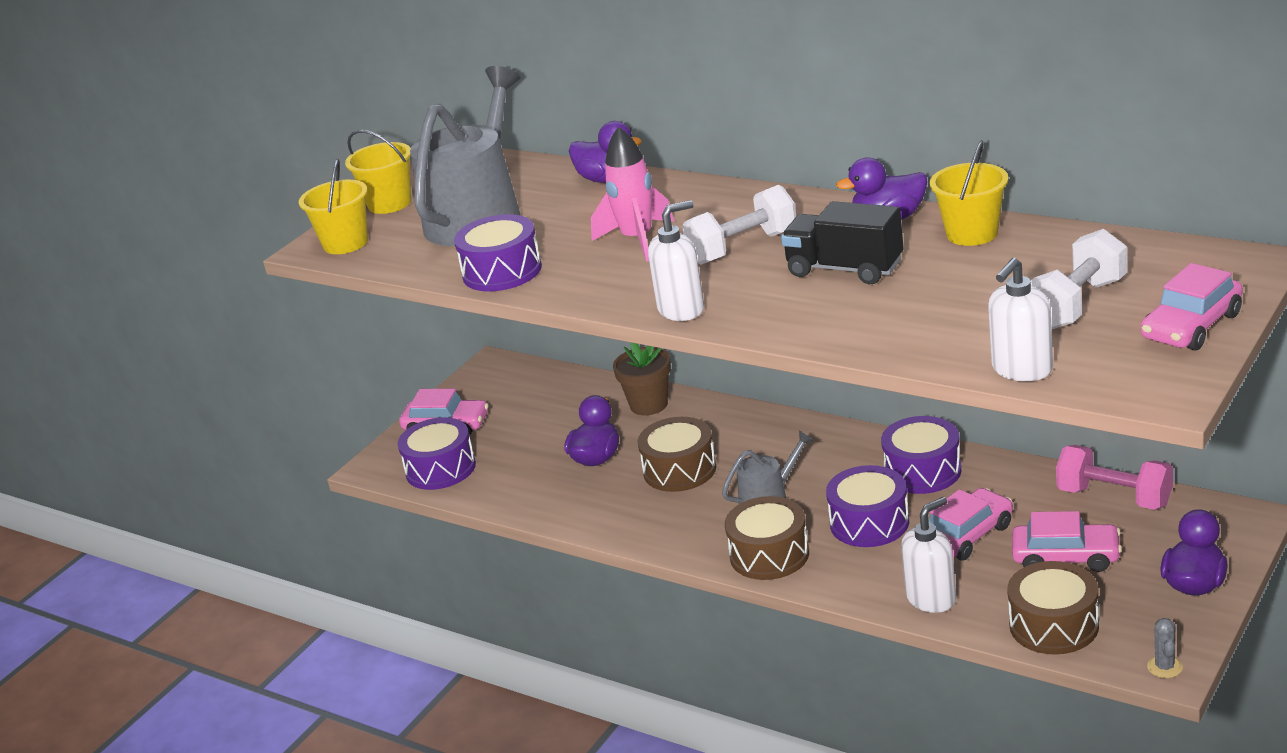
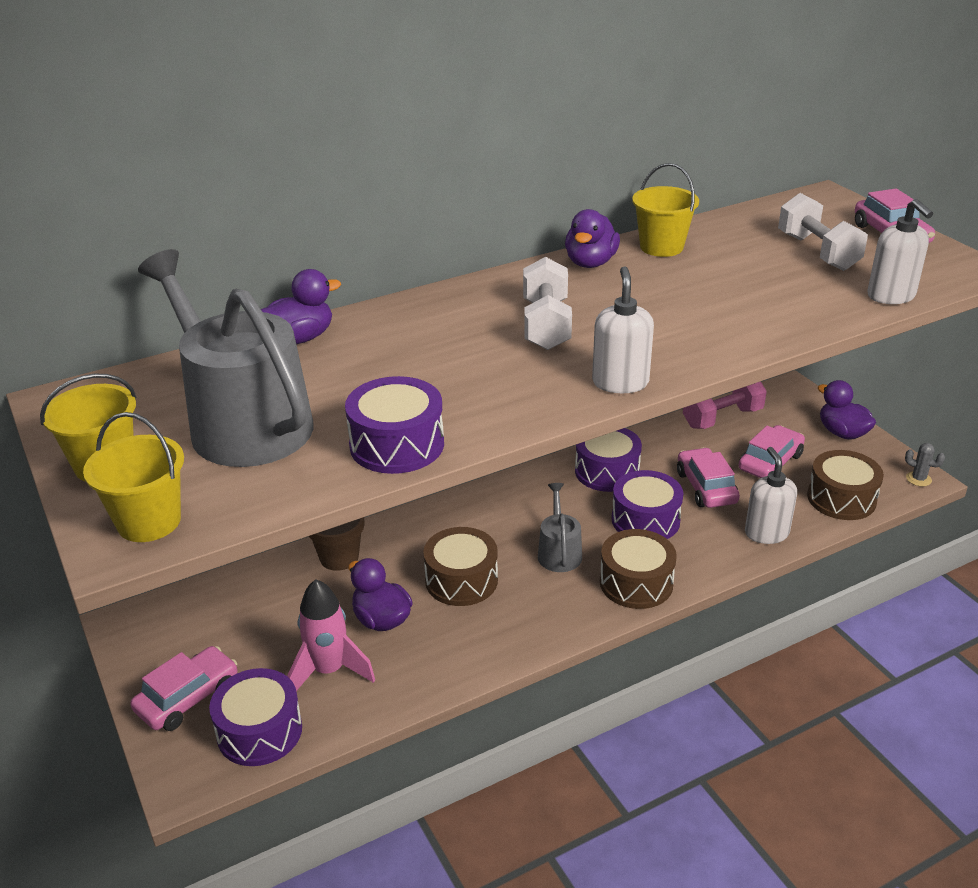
camera: 65 degrees left, 5 degrees up
pink rocket [591,126,674,262] -> pink rocket moved to [287,579,375,691]
black truck [781,201,904,284] -> none

